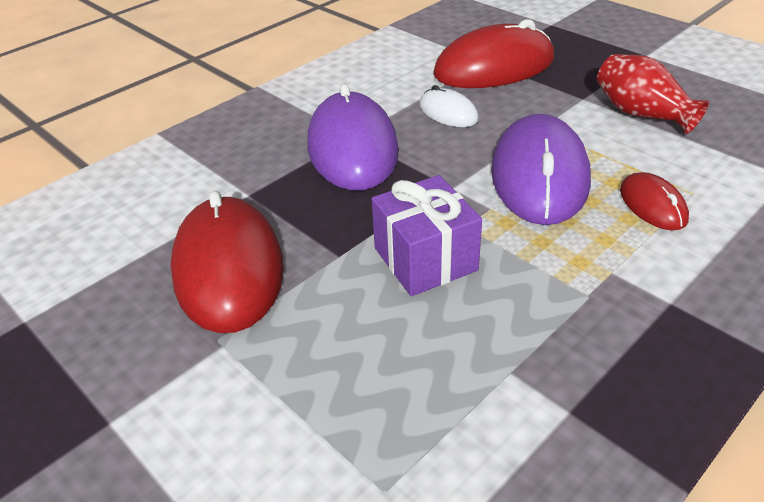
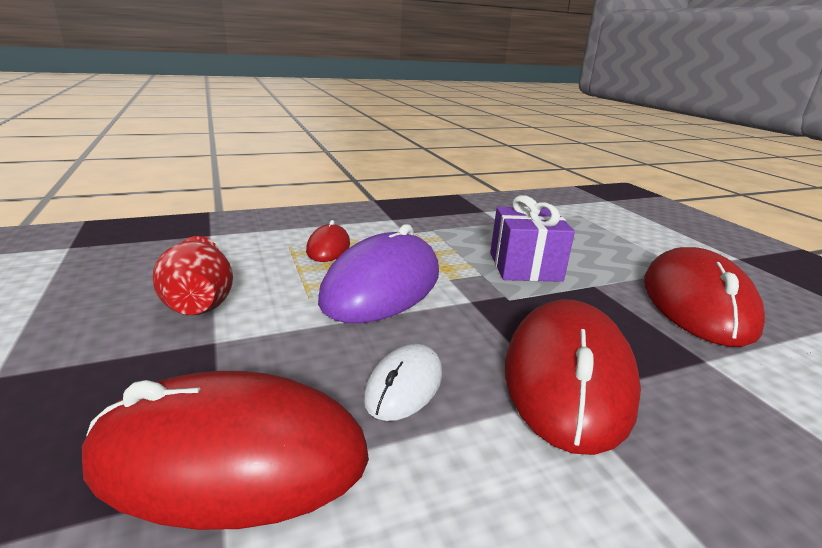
camera: 160 degrees left, 15 degrees down
purple mouse [308,84,399,190] -> red mouse [505,299,641,455]
white mouse [419,85,479,127] -> white mouse turned 45 degrees clockwise [364,344,442,421]

